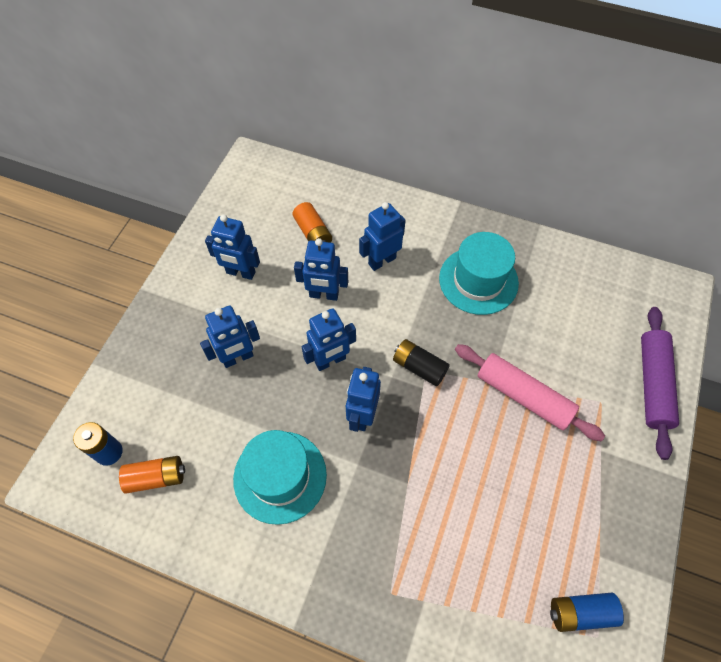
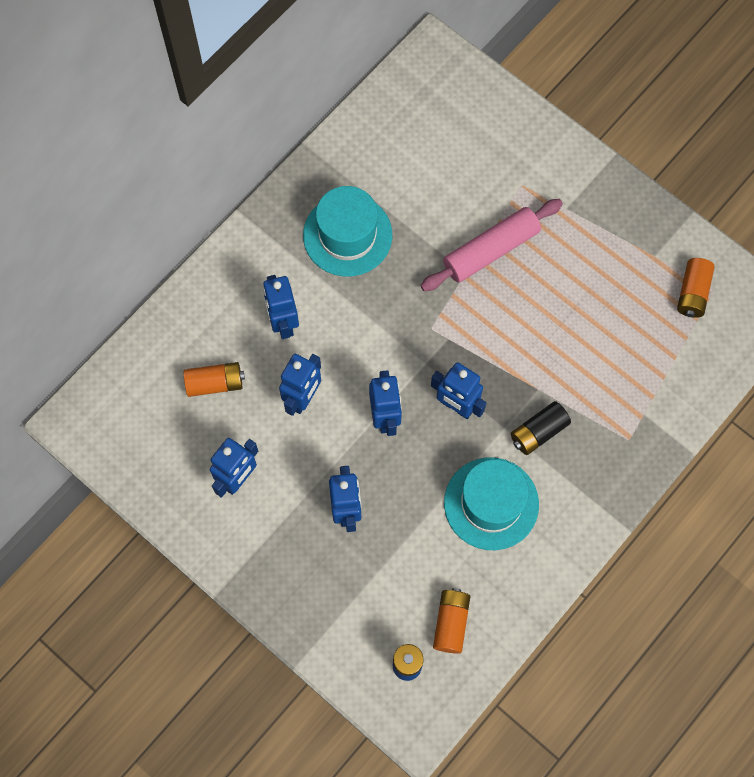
camera: 70 degrees left, 10 degrees up
black battery [393,339,450,386] -> black battery moved to [511,401,571,455]
blue battery [550,593,624,632] -> orange battery [677,258,715,318]
purple rolling pin [641,307,679,460] -> none

